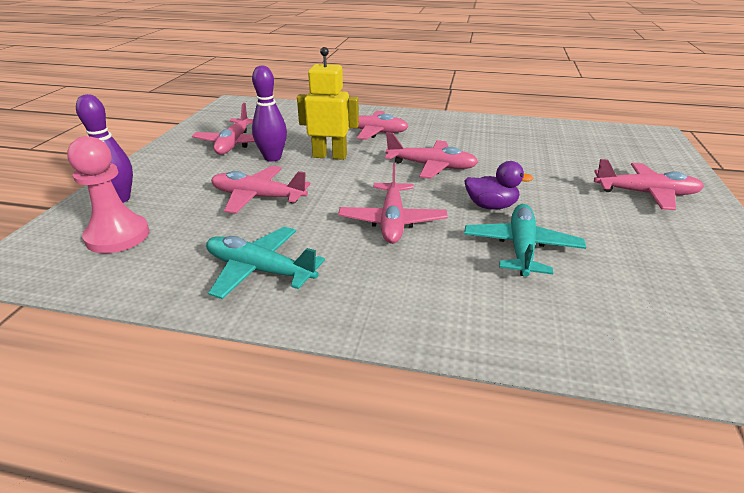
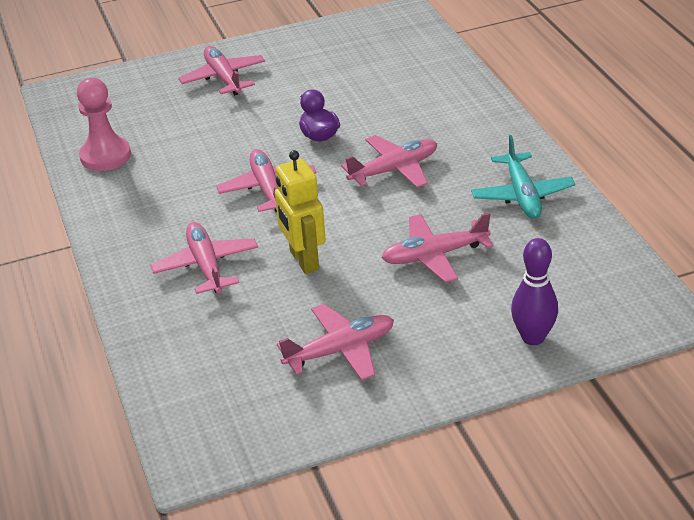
camera: 120 degrees left, 5 degrees up
pink pawn [67,136,149,253] -> pink pawn moved to [77,78,131,171]
pink plane [211,166,311,214] -> pink plane turned 90 degrees clockwise [382,213,494,282]
purple bowling pin [252,65,287,162] -> none
turquoise plane [464,204,586,277] -> none

